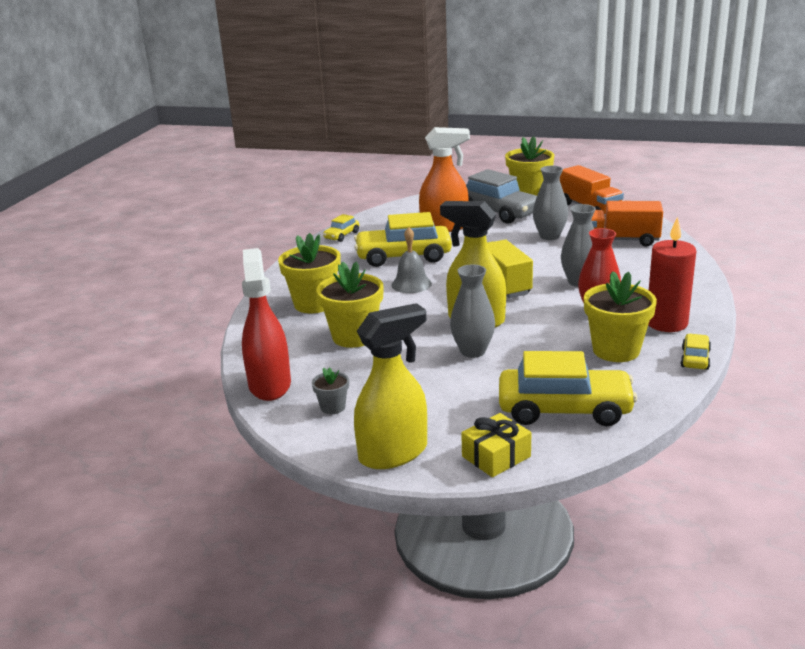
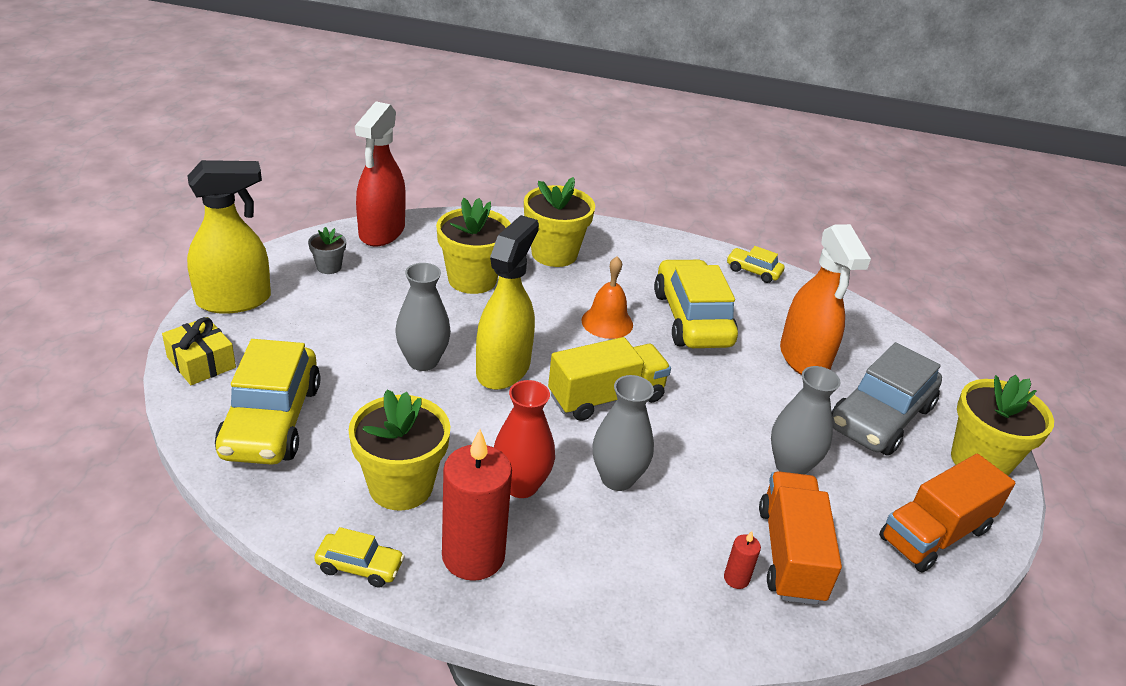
camera: 80 degrees right, 10 degrees up
red spray bottle [242,248,291,401] -> red spray bottle turned 120 degrees clockwise [355,101,406,247]
yellow spray bottle [354,303,427,469] -> yellow spray bottle turned 75 degrees counterclockwise [187,160,271,314]
grey bell [391,227,432,293] -> orange bell [582,256,633,339]
none -> red candle [724,531,761,589]

